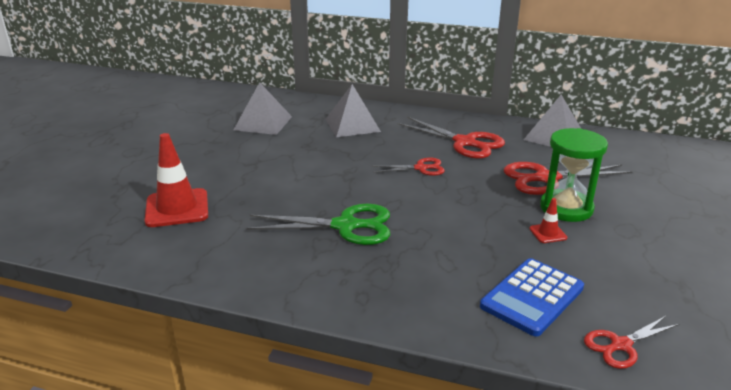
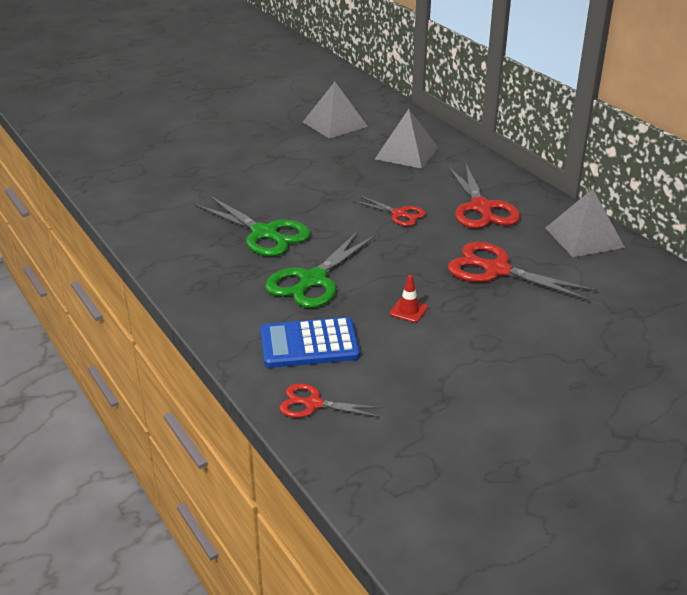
camera: 40 degrees right, 5 degrees up
red traffic cone [144,133,208,227] -> none
green hourglass [540,128,608,222] -> none
none -> green scissors [265,231,376,308]

